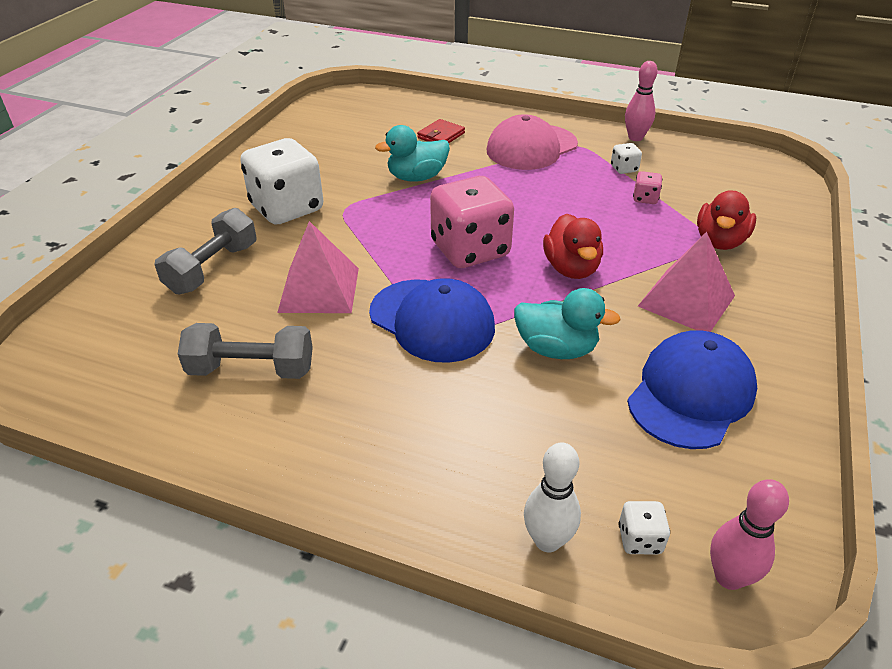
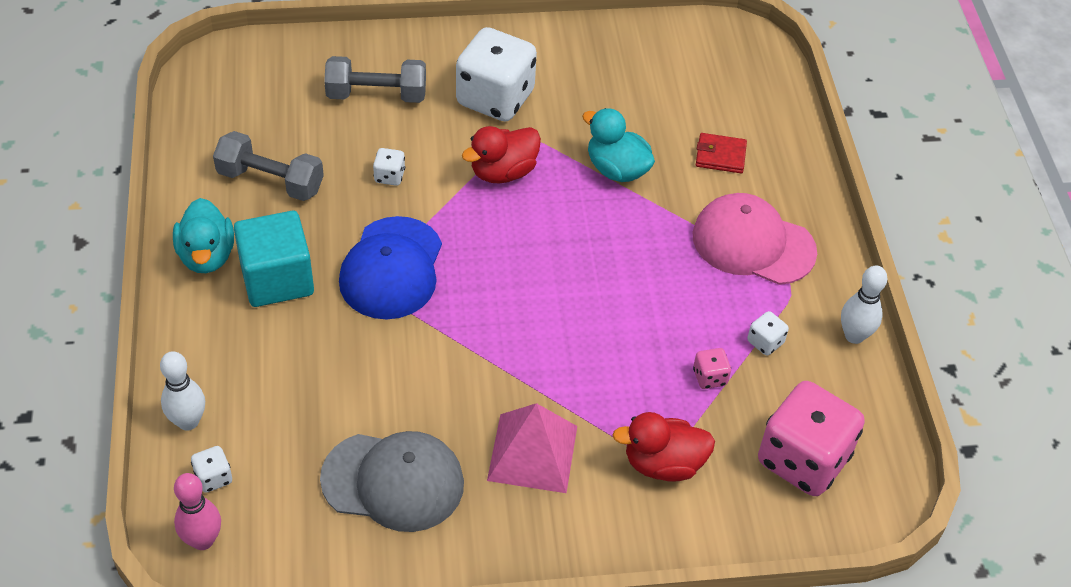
camera: 60 degrees right, 10 degrees up
grey dumbbell [178,323,313,379] -> grey dumbbell turned 45 degrees counterclockwise [213,131,324,201]
pink pyramid [277,221,359,313] -> white dice [373,148,405,186]
pink dice [430,176,514,268] -> pink dice moved to [758,381,865,496]
turquoise duck [514,288,621,359] -> turquoise duck moved to [173,198,234,273]
red duck [543,214,603,279] -> red duck moved to [462,126,541,183]
pink bowling pin [625,61,658,141] -> white bowling pin [841,266,887,344]
blue cap [627,330,757,449] -> grey cap [320,431,464,532]
none -> turquoise cube [234,211,314,307]

